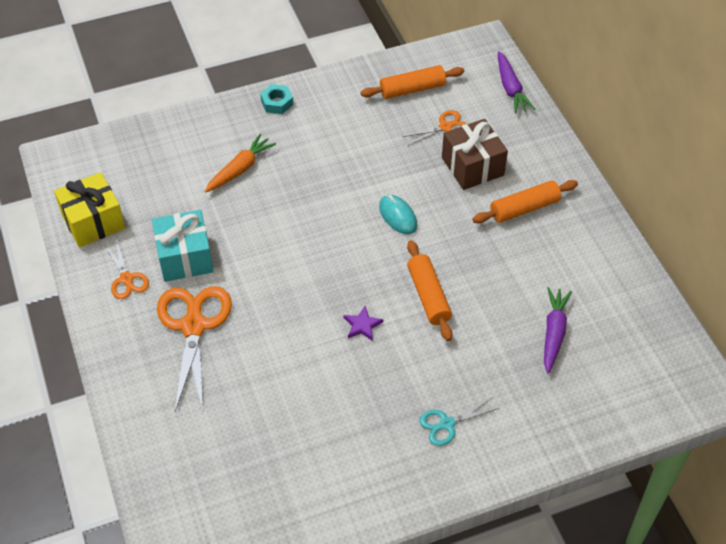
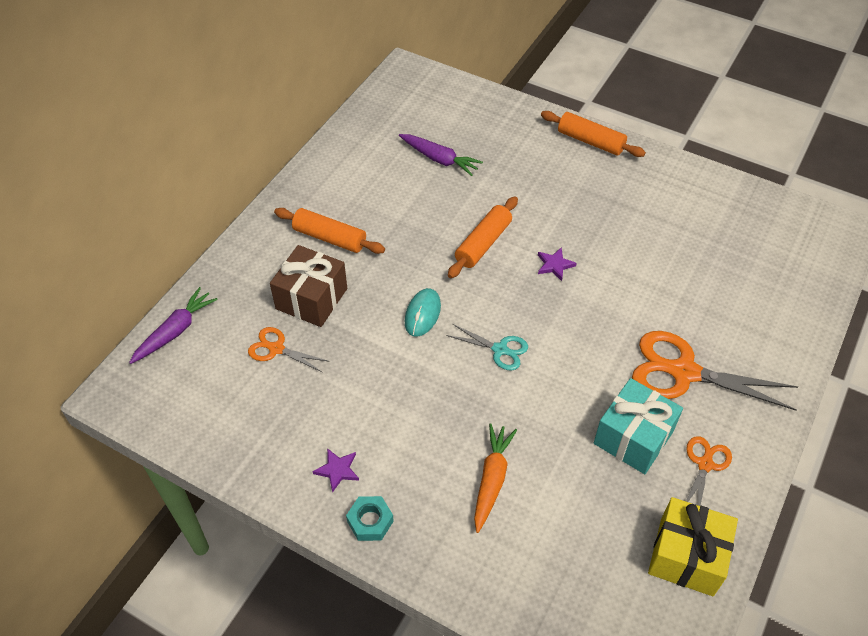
camera: 130 degrees left, 0 degrees up
orange scissors [157,286,232,411] -> orange scissors turned 60 degrees clockwise [632,331,798,410]
orange carrot [204,134,276,193] -> orange carrot turned 105 degrees clockwise [474,423,517,533]
orange rolling pin [360,65,464,99] -> orange rolling pin moved to [541,111,646,157]
turquoise scissors [419,397,500,446] -> turquoise scissors moved to [446,324,528,370]
purple carrot [544,287,572,374] -> purple carrot turned 120 degrees counterclockwise [399,134,483,176]
none -> purple star [312,448,359,493]

